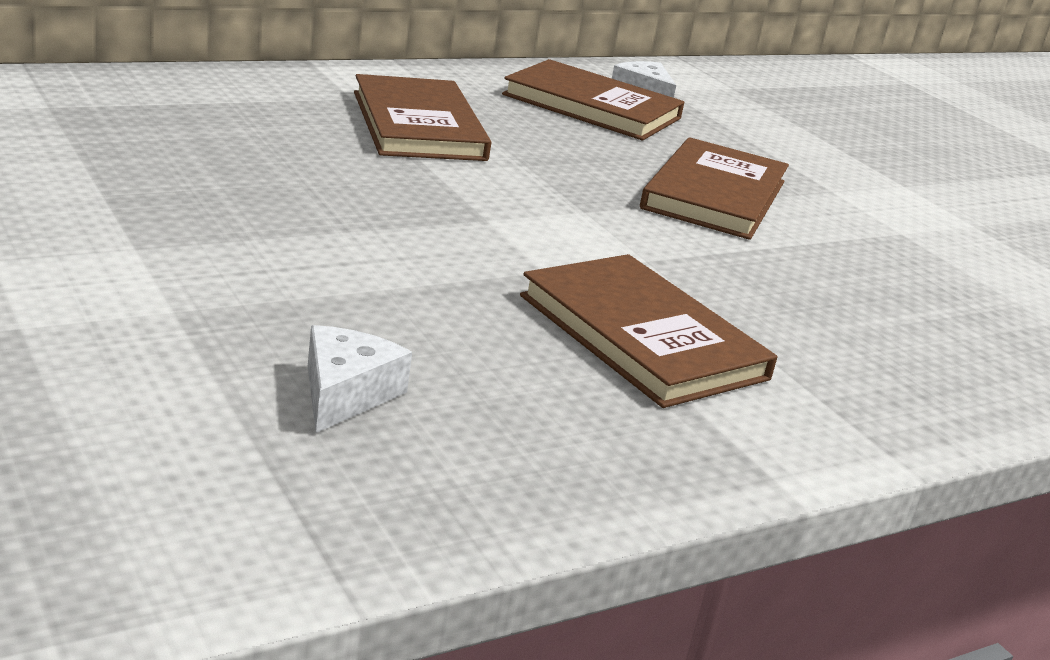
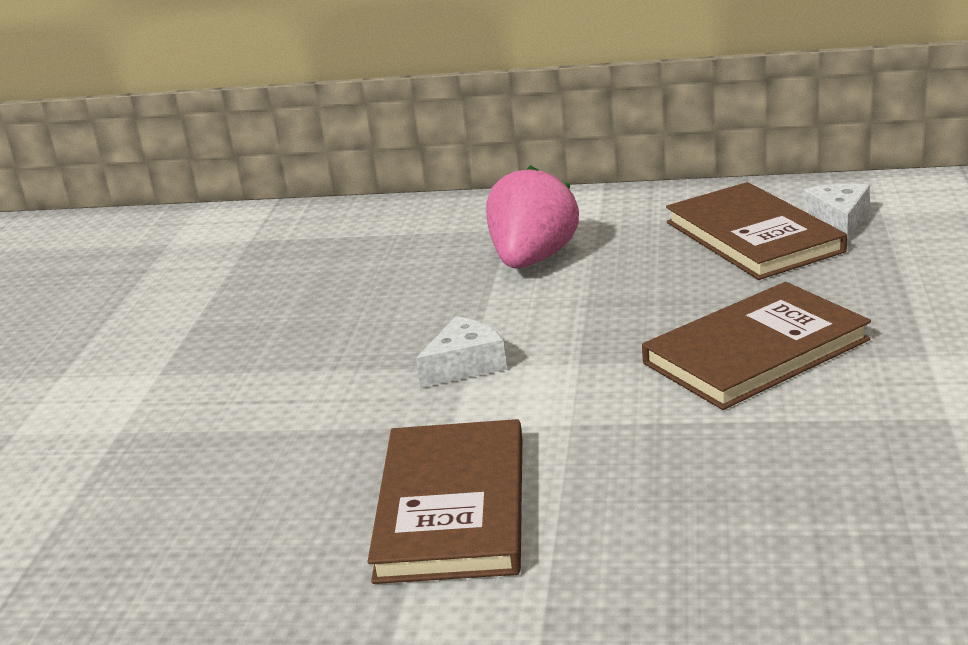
camera: 45 degrees right, 0 degrees up
white cheese [308,325,412,433] -> white cheese moved to [416,316,507,388]
brown book [354,74,491,161] -> pink strawberry [486,165,579,269]

